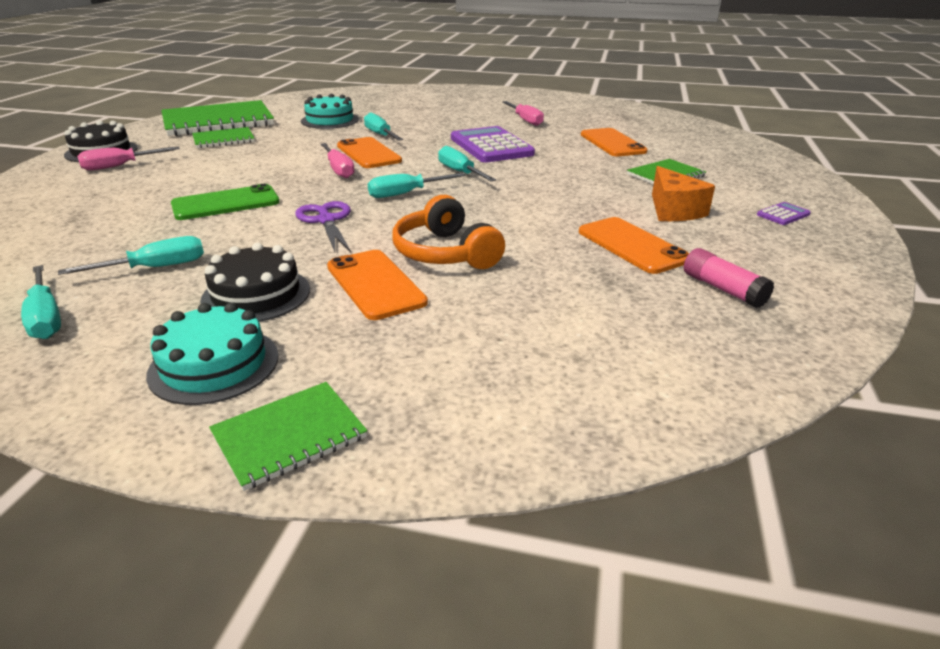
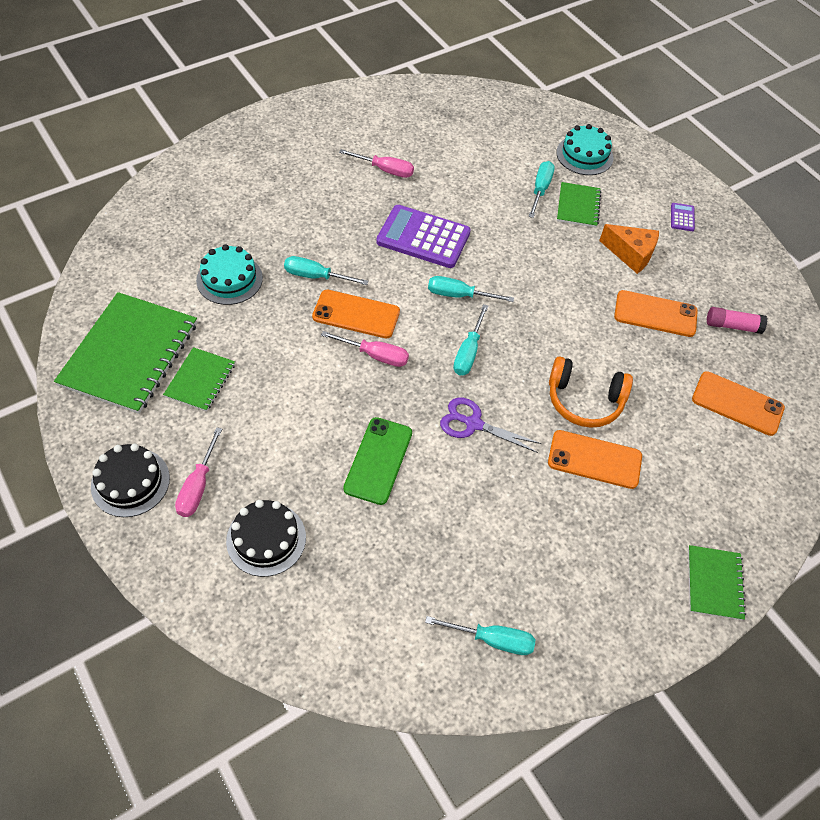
camera: 50 degrees left, 25 degrees up
turquoise screwdriver [58,236,204,275] -> turquoise screwdriver moved to [528,161,555,218]
turquoise cake [146,302,279,405] -> turquoise cake moved to [556,124,614,175]
black cake [200,243,310,322] -> black cake moved to [226,500,306,577]
orange phone [581,128,647,156] -> orange phone moved to [692,371,785,436]

